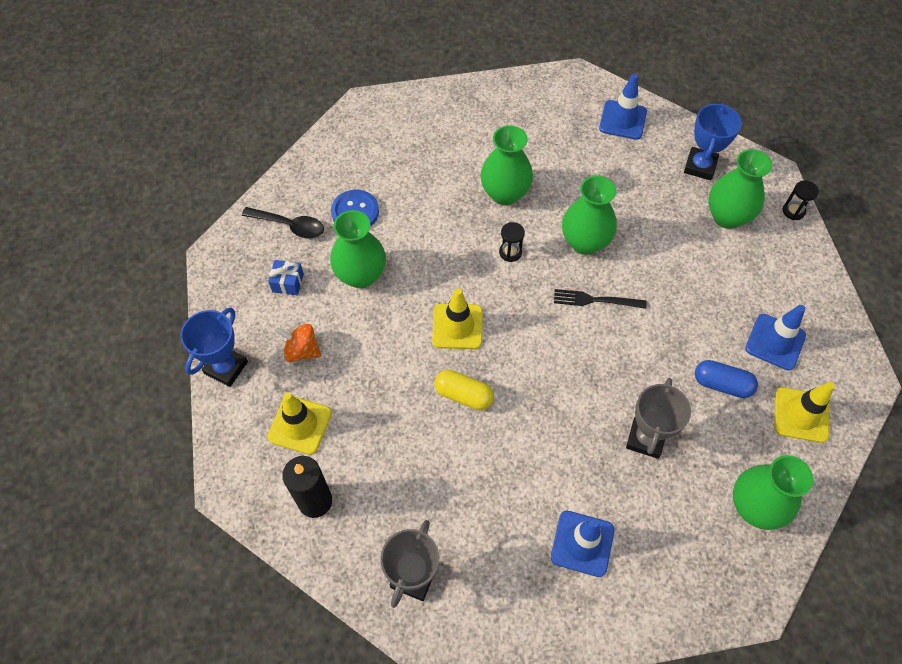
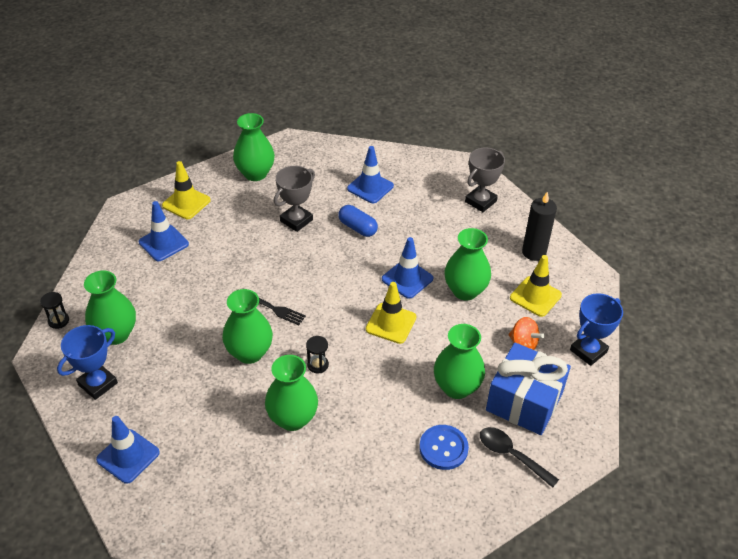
camera: 160 degrees left, 15 degrees down
blue gift [268,260,304,295] -> blue gift [486,342,571,435], size x2.41
yellow capsule [434,370,494,410] -> blue traffic cone [382,237,433,299]
blue capsule [695,360,758,398] -> blue capsule moved to [338,205,378,237]
none -> green vase [444,228,491,300]

